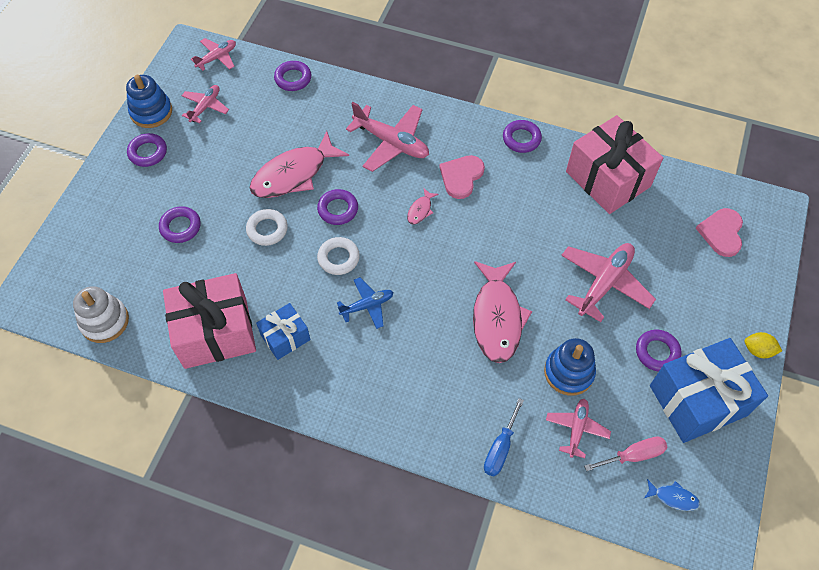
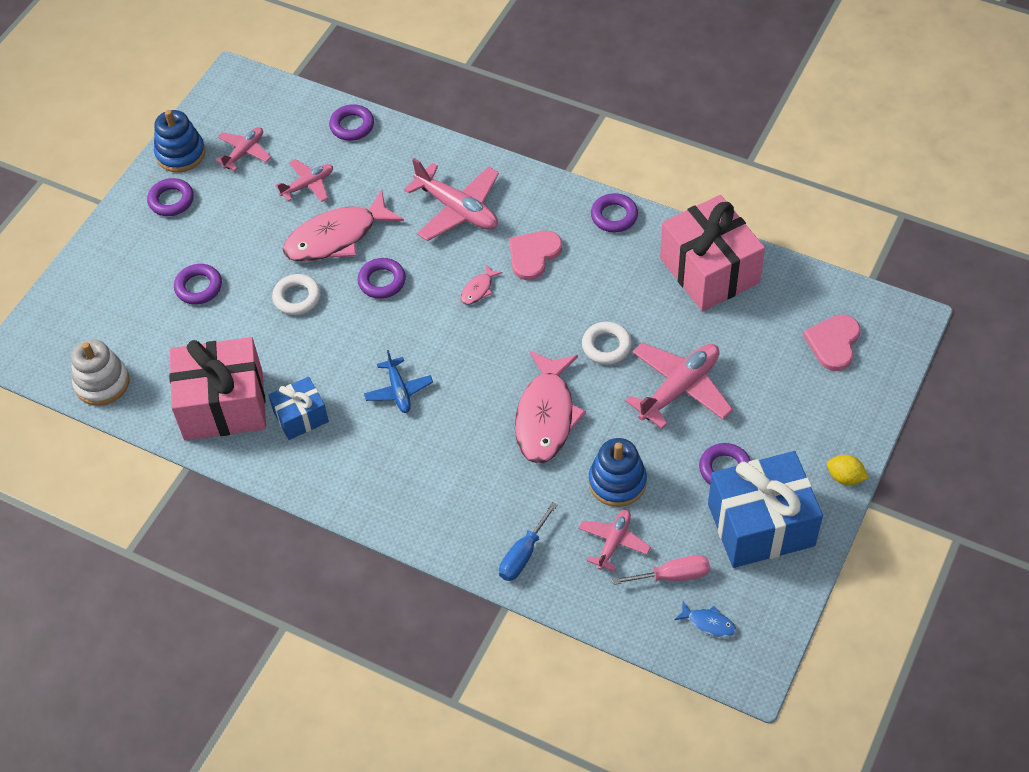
camera: 10 degrees right, 5 degrees down
pink plane [191,38,236,71] -> pink plane moved to [275,159,333,202]
white ring [317,237,360,275] -> white ring moved to [582,322,632,365]
blue plane [337,277,394,329] -> blue plane turned 90 degrees clockwise [364,350,433,413]

